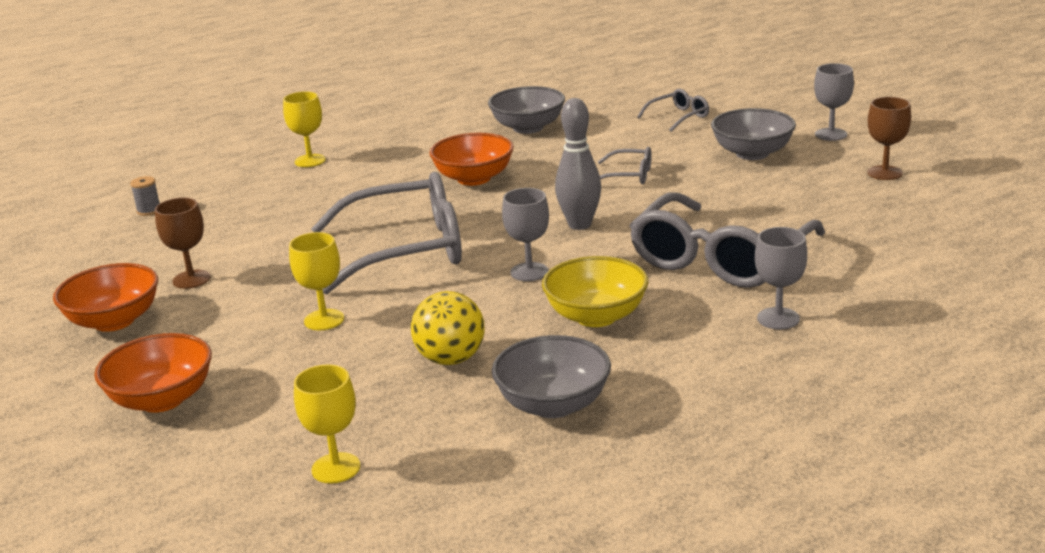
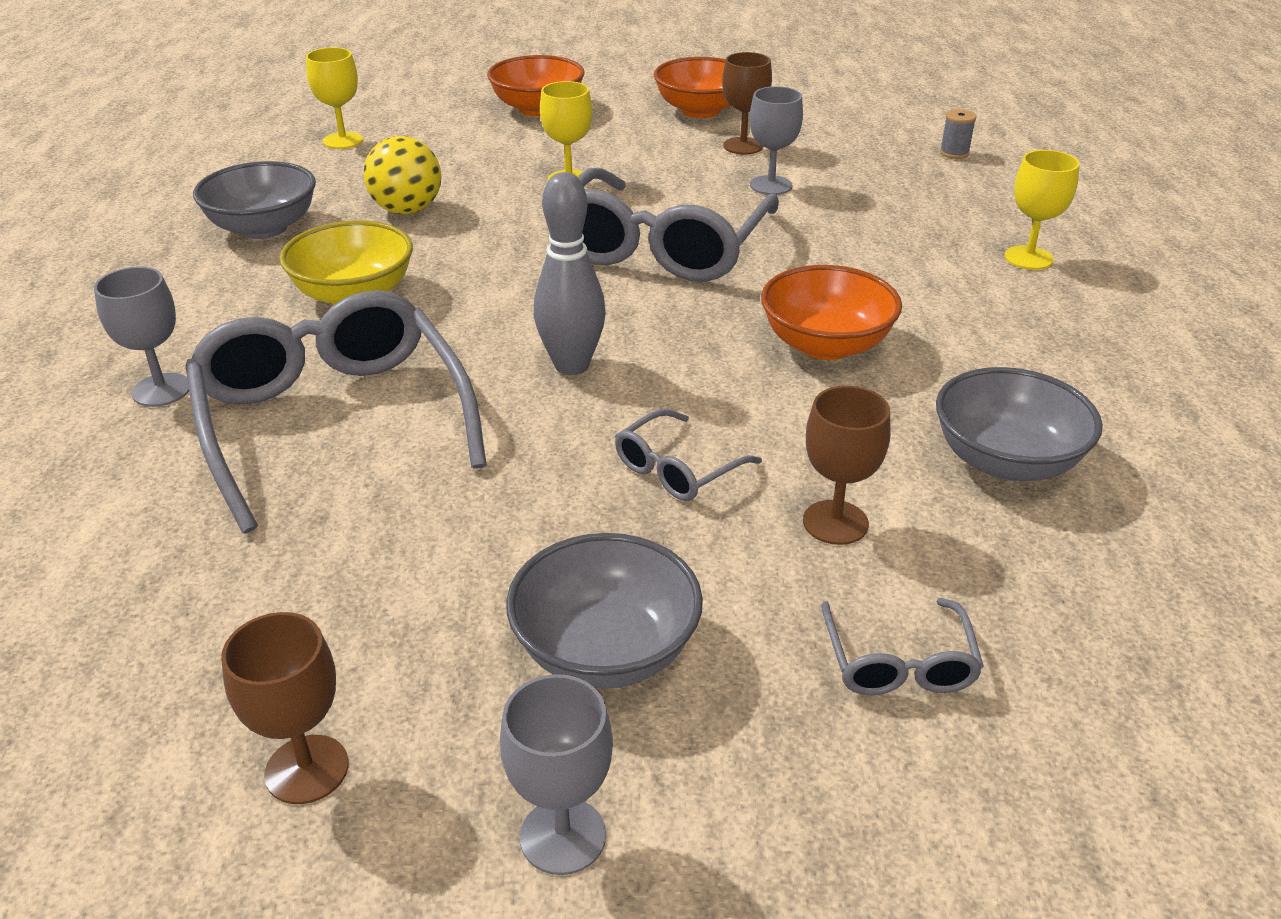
camera: 120 degrees right, 10 degrees up
grey goblet [502,188,549,281] -> grey goblet moved to [750,86,803,195]
none -> brown goblet [803,386,891,545]

